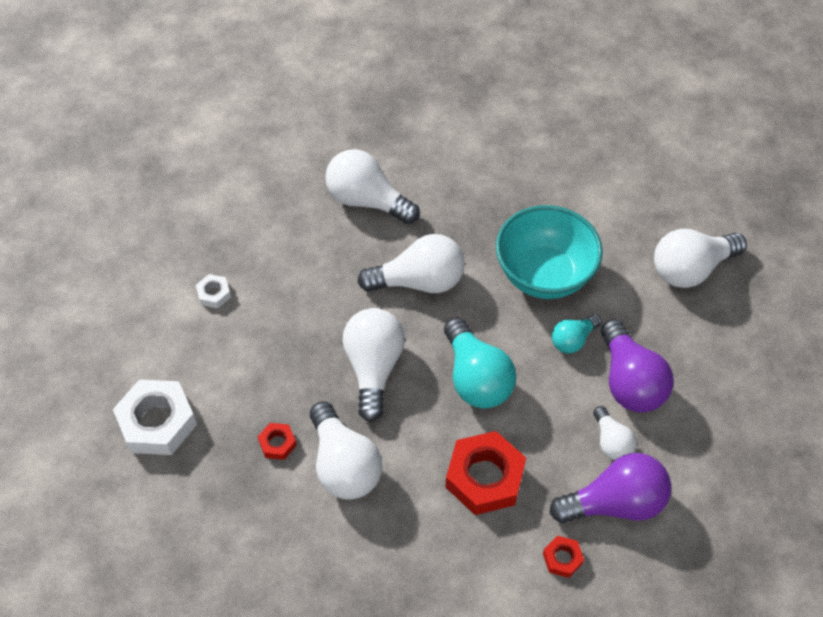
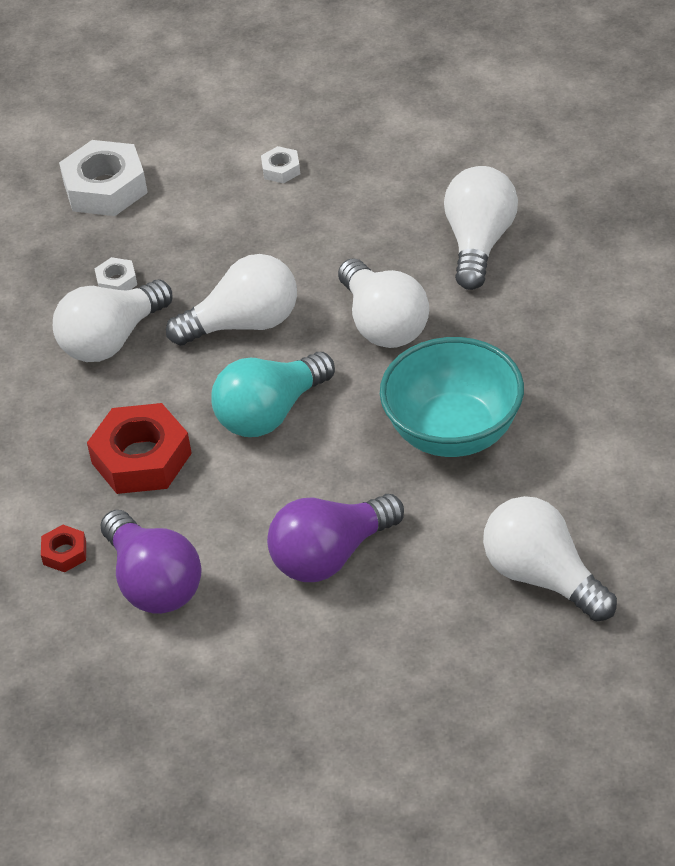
camera: 75 degrees right, 10 degrees down
red nut [258,423,297,460] -> white nut [95,257,137,290]
turquoise light bulb [552,314,602,353] -> none
white light bulb [593,406,637,460] -> none

